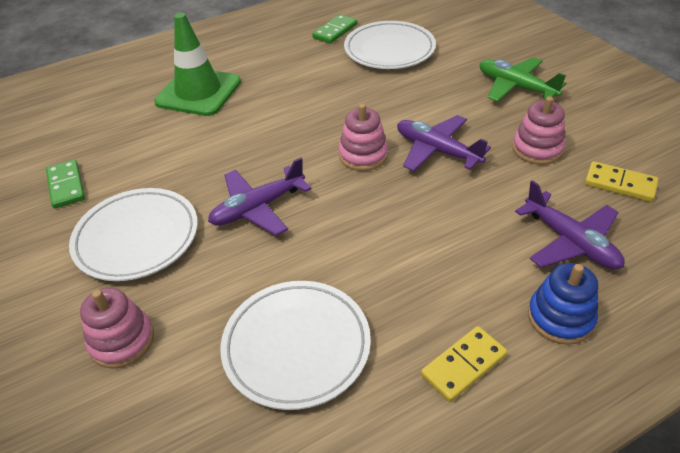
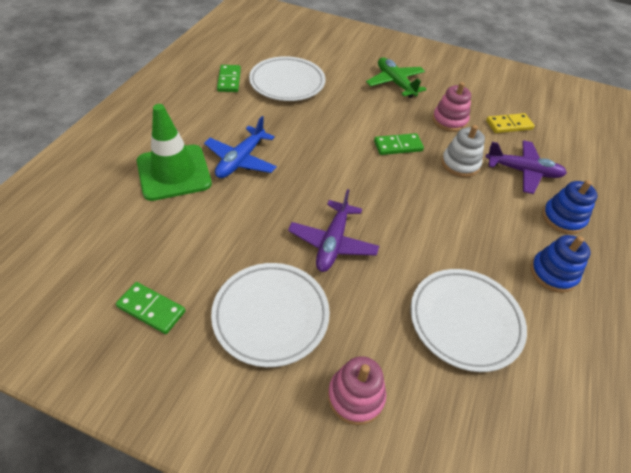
camera: 45 degrees left, 5 degrees up
pink stacking toy [338,103,388,171] -> none
purple plane [397,115,491,171] -> green domino [374,133,424,155]
yellow domino [421,326,507,402] -> blue stacking toy [530,235,590,293]
green plane [480,57,566,102] -> green plane turned 60 degrees clockwise [366,57,427,98]
none -> blue plane [204,116,277,178]
none -> white stacking toy [442,125,485,177]

